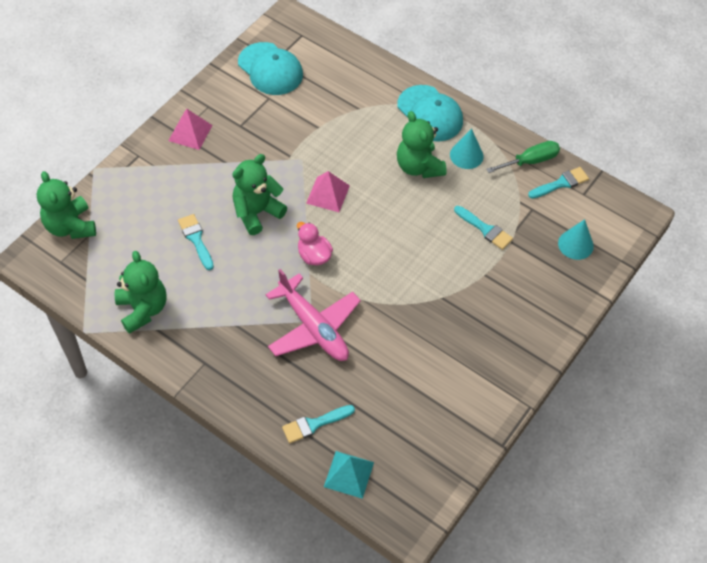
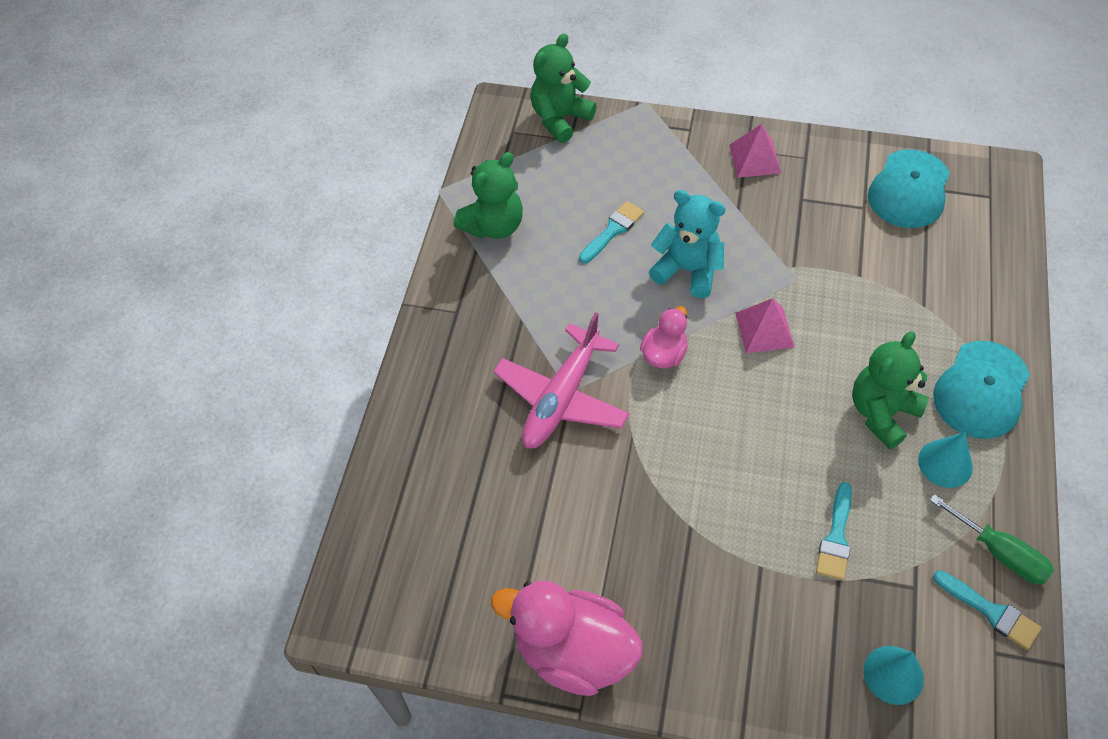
camera: 70 degrees right, 0 degrees up
green teddy bear [232,154,287,235] -> turquoise teddy bear [649,190,726,298]
turquoise brush [282,405,355,443] -> none
turquoise pyramid [324,451,374,499] -> none
none -> pink duck [491,581,643,696]

